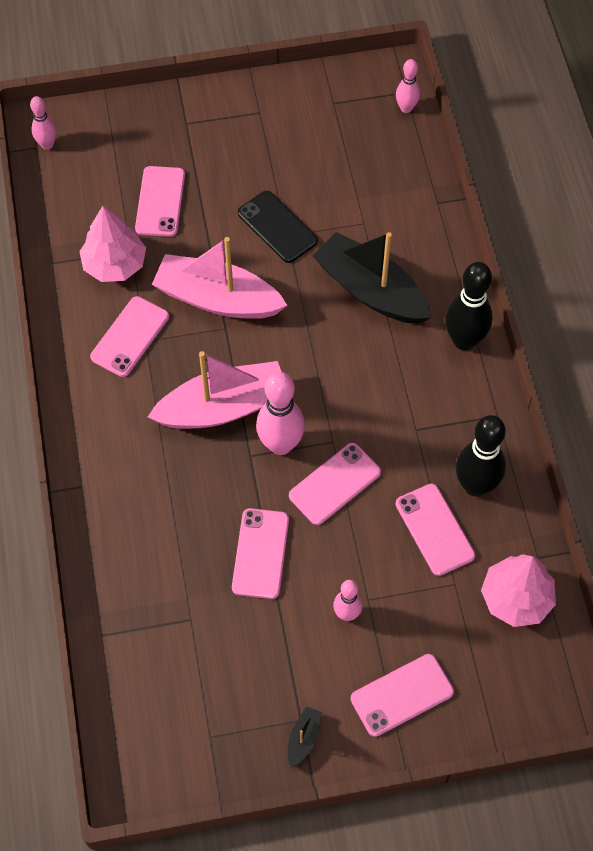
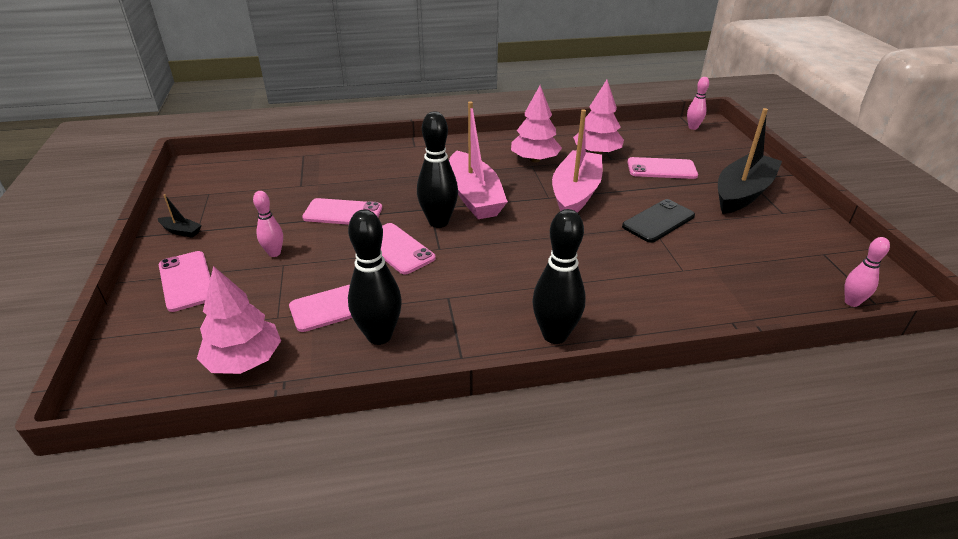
camera: 90 degrees right, 25 degrees down
pink phone [90,296,169,377] -> pink tree [511,86,562,162]
pink bowling pin [256,372,305,455] -> black bowling pin [417,112,458,228]
black boat [313,232,431,324] -> black boat moved to [718,108,782,214]

